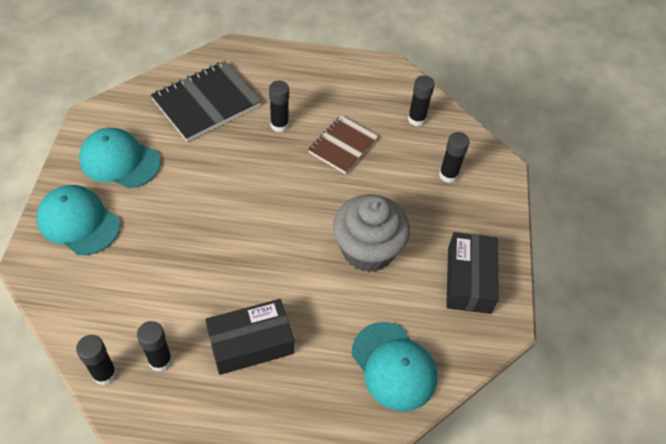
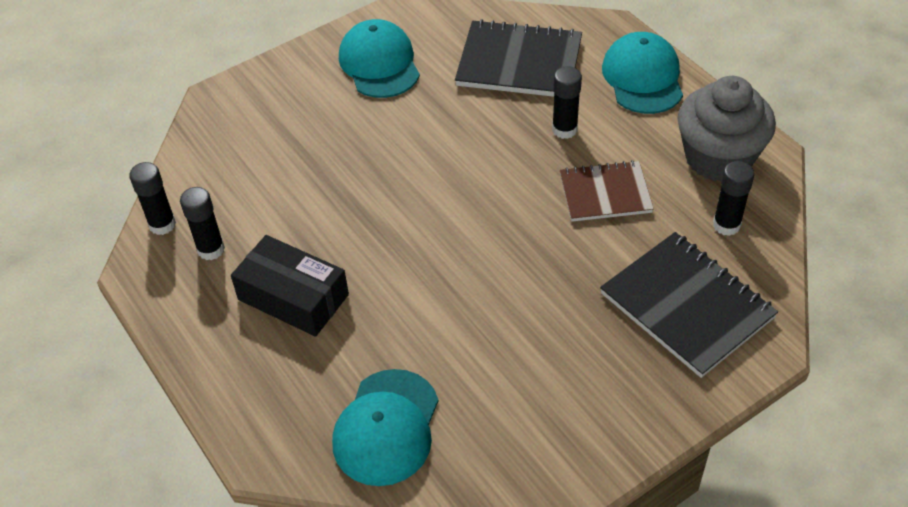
camera: 55 degrees right, 5 degrees down
turquoise cap [36,185,120,255] -> turquoise cap moved to [602,32,683,114]
grey cupcake [333,194,410,272] -> grey cupcake moved to [677,76,776,181]
black glue stick [439,132,470,183] -> black notebook [600,232,778,378]
black box [446,232,499,314] -> none

